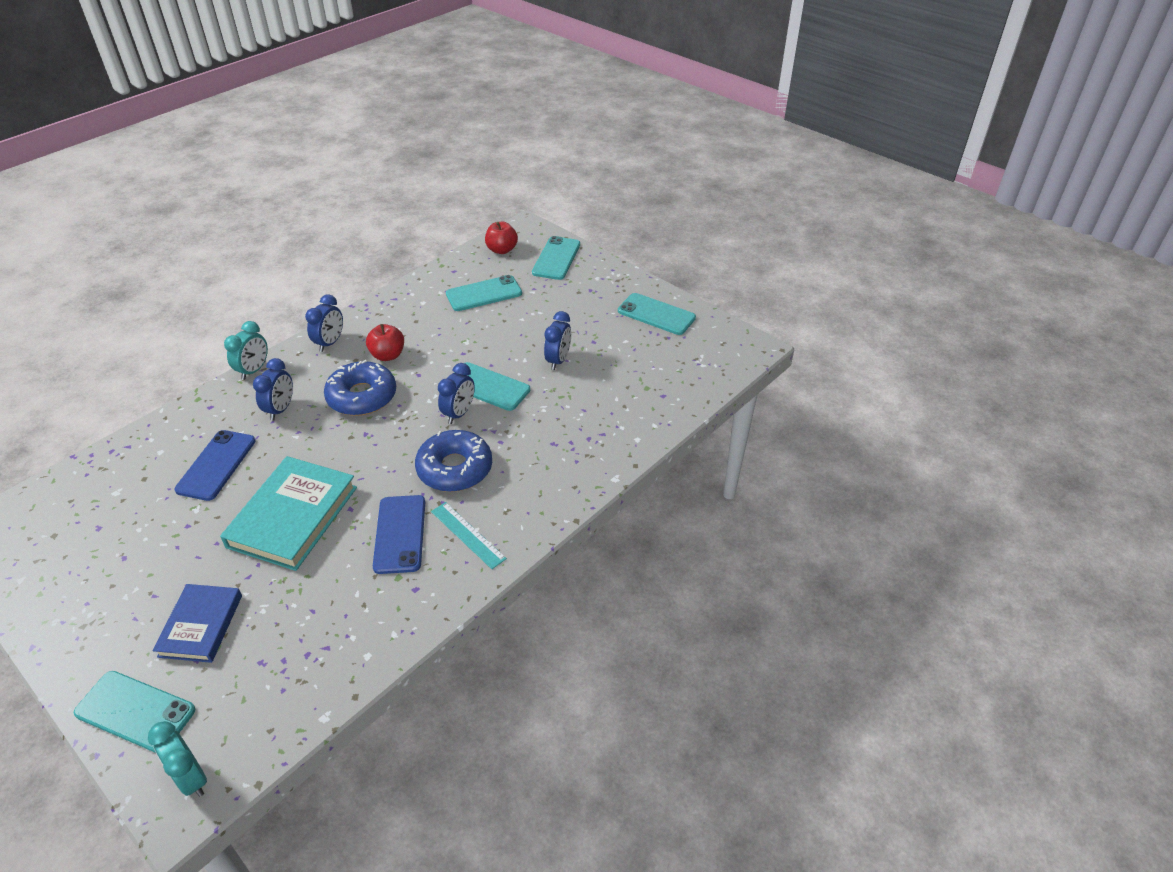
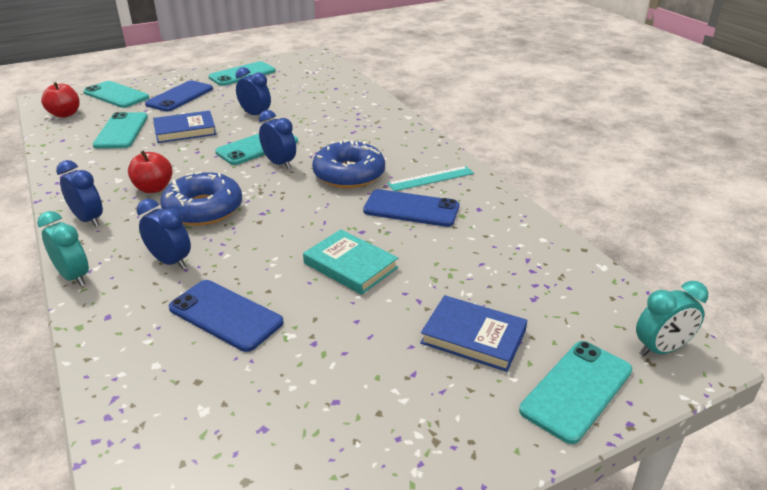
camera: 70 degrees left, 10 degrees down
turquoise book [220,456,357,571] -> turquoise book [303,229,398,295], size x0.62
none -> blue phone [145,80,213,112]
none -> blue book [153,110,216,143]

